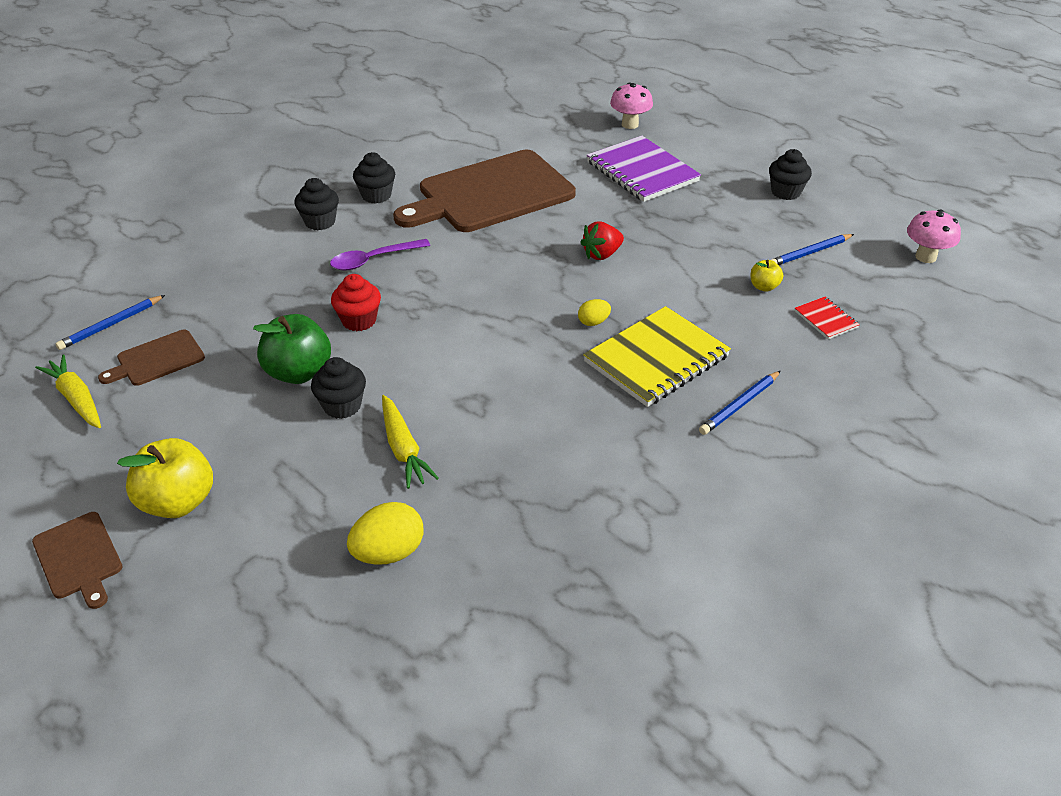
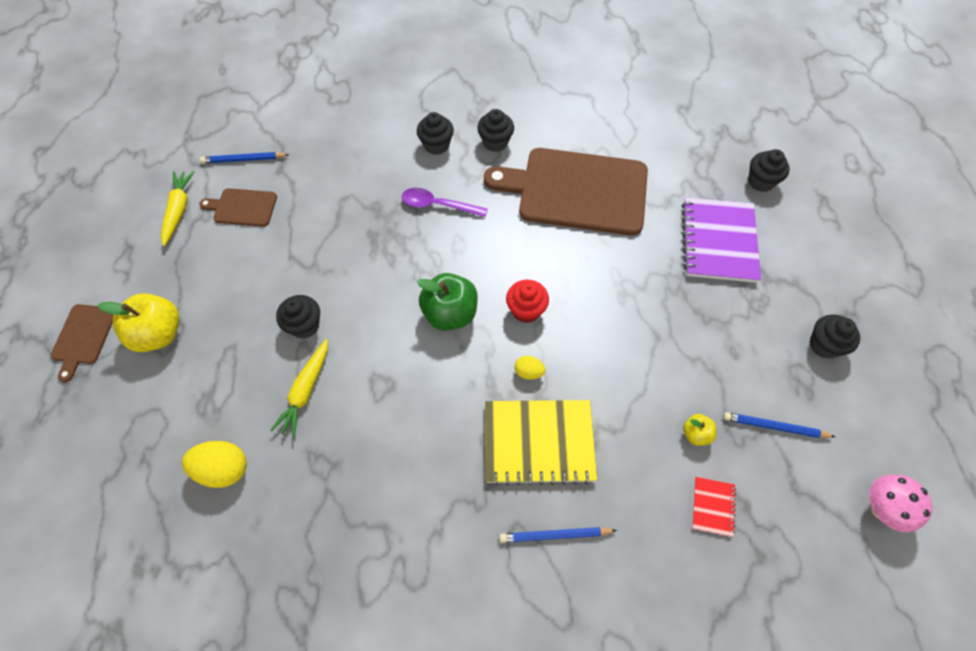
camera: 40 degrees right, 20 degrees up
green apple [253,314,331,384] -> green apple moved to [417,273,478,331]
red cupcake [331,274,381,331] -> red cupcake moved to [506,280,549,323]
red strawberry [580,222,624,260] -> none
pink mushroom [610,83,653,129] -> black cupcake [748,149,790,192]

